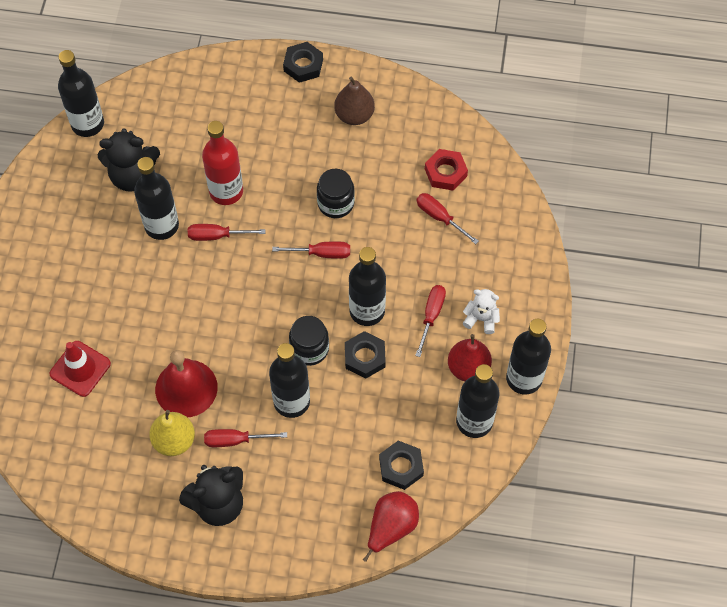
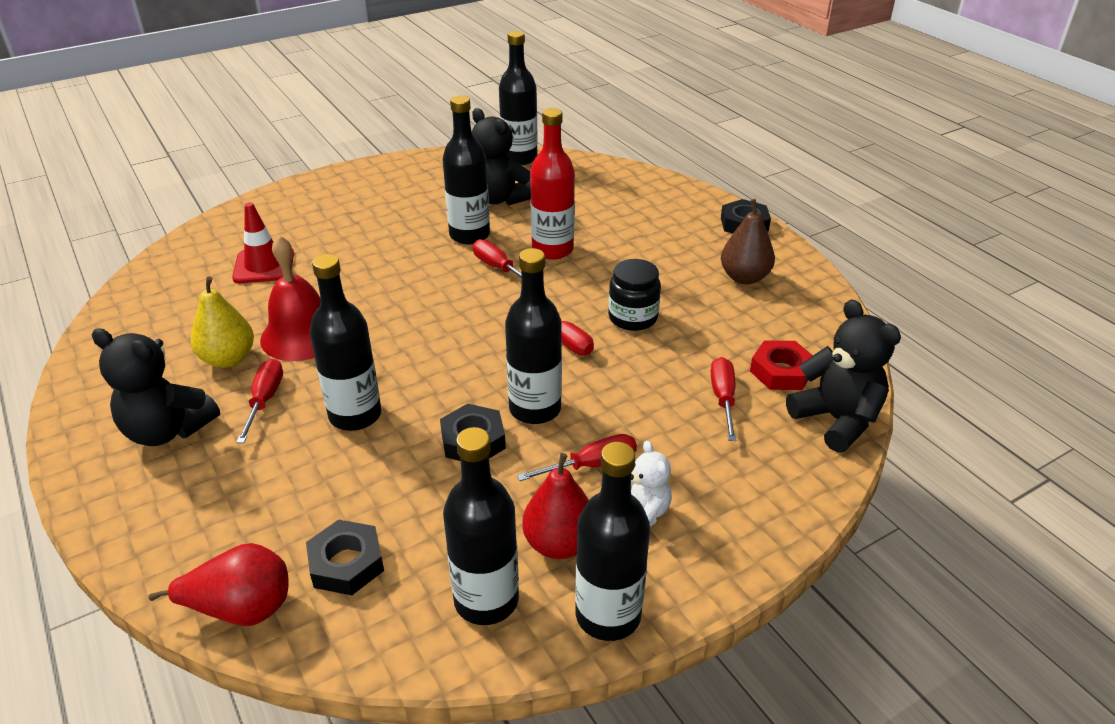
camera: 50 degrees right, 25 degrees down
red screwdriver [204,429,287,447] -> red screwdriver turned 45 degrees clockwise [236,359,283,443]
black jar [289,316,329,366] -> none
none -> black teddy bear [786,300,901,453]

